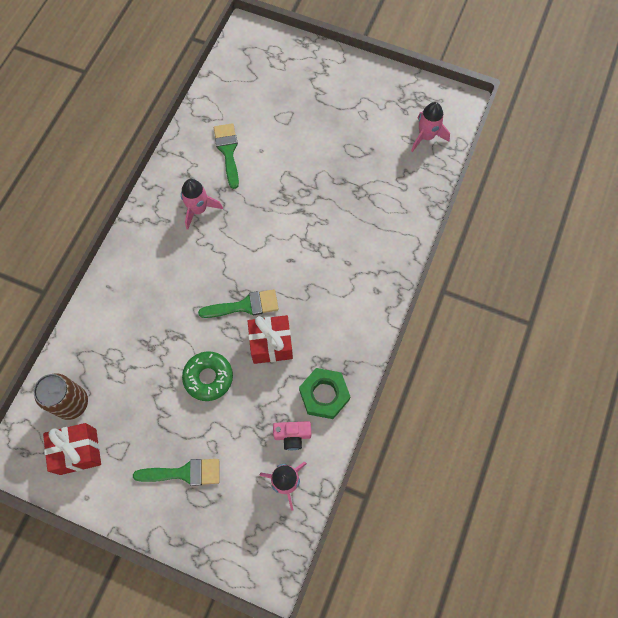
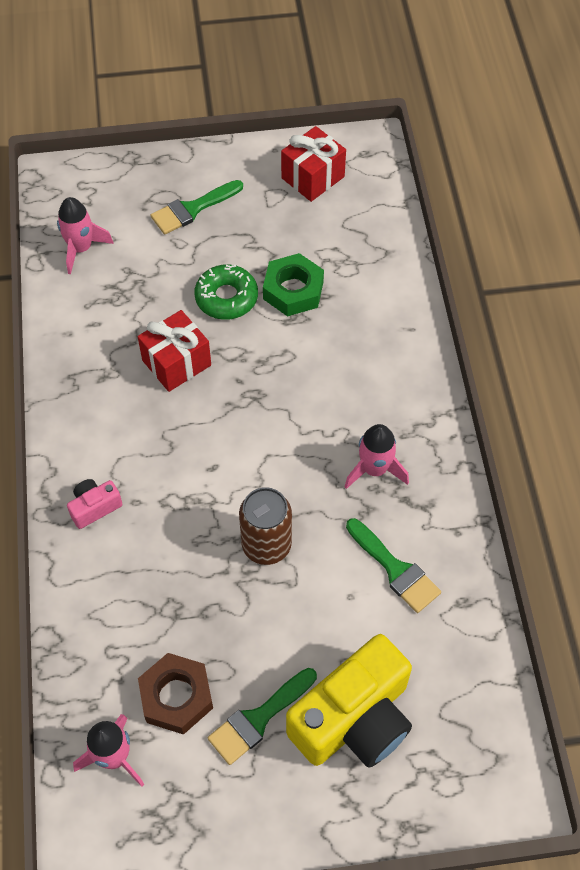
camera: 150 degrees right, 10 degrees down
brown can [34,373,88,420] -> brown can moved to [239,487,292,565]
green brush [198,289,279,318] -> green brush moved to [208,668,317,765]
pink camera [273,421,311,450] -> pink camera moved to [67,479,122,529]
green nut [299,368,351,419] -> green nut moved to [263,253,324,316]
none -> brown nut [138,653,213,735]
none -> yellow camera [286,634,412,768]

